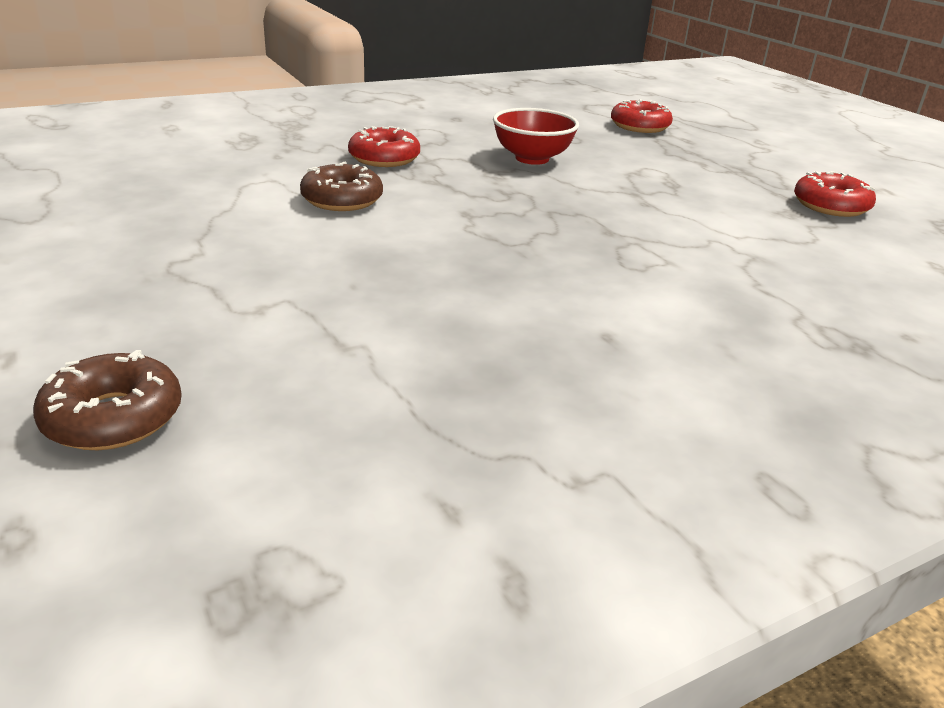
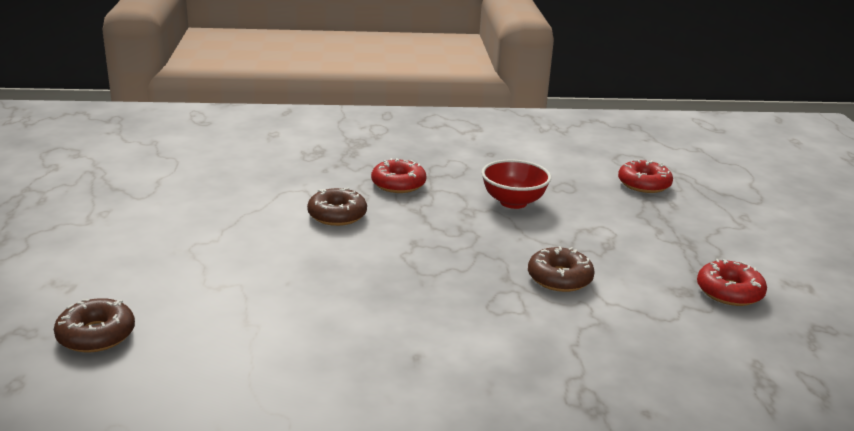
camera: 25 degrees right, 5 degrees down
none -> brown donut [528,246,595,292]

